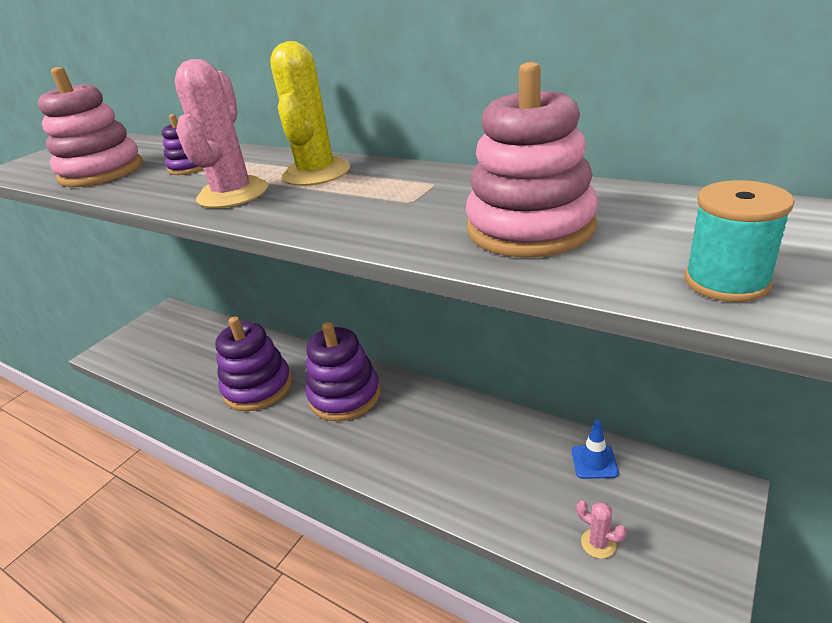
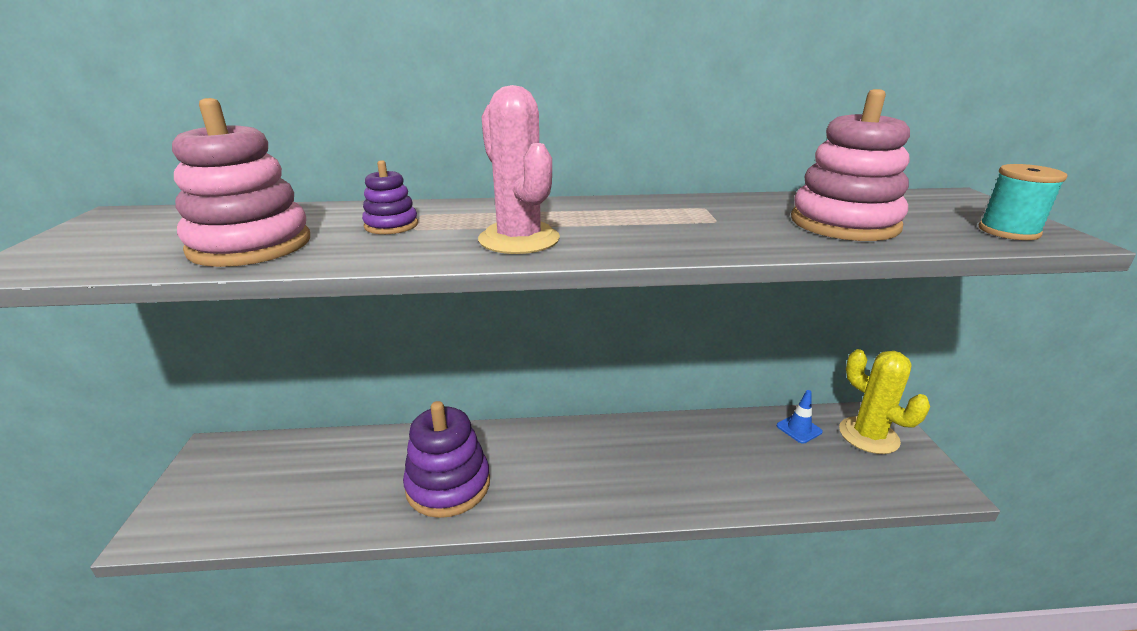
camera: 40 degrees left, 5 degrees down
yellow cactus [270,41,350,186] -> yellow cactus moved to [839,349,930,454]
purple stacking toy [306,322,380,421] -> none
pink cactus [577,500,627,559] -> none

